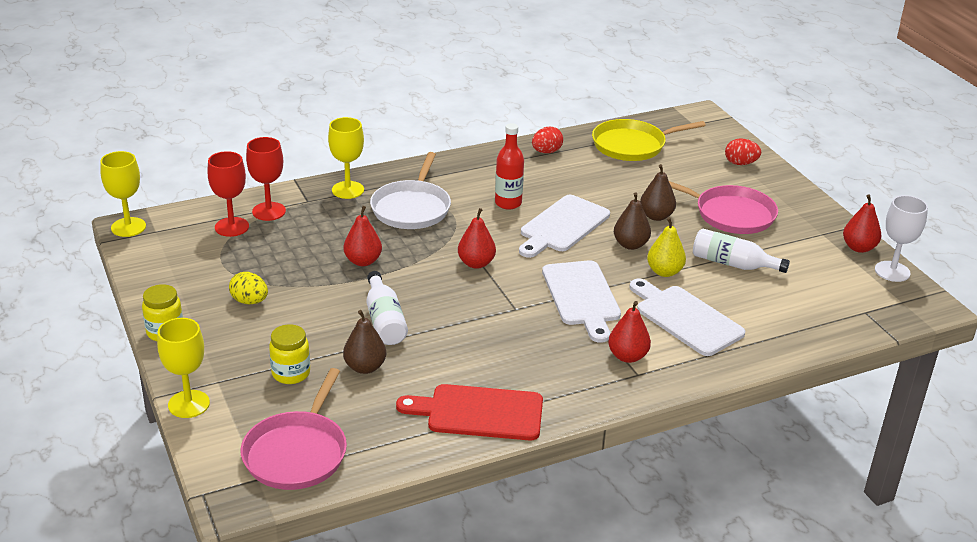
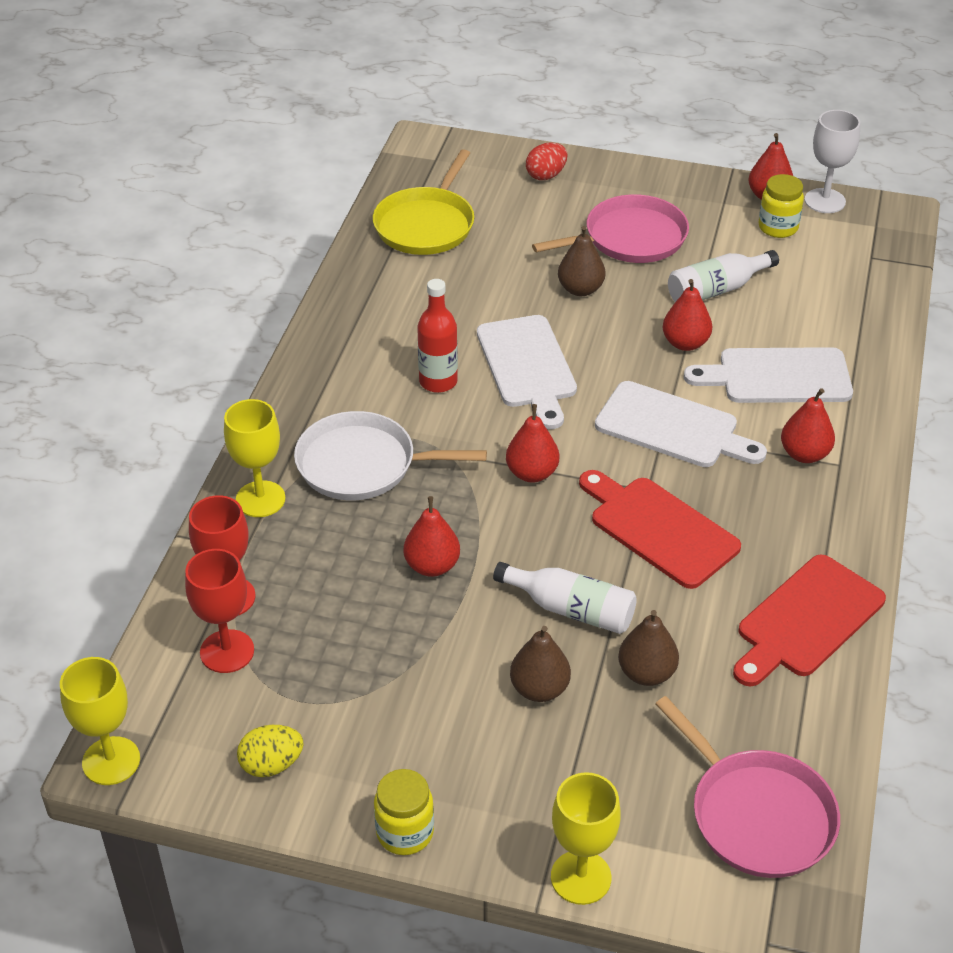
camera: 50 degrees left, 10 degrees up
yellow egg [229,272,268,304] -> yellow egg moved to [237,725,304,777]
yellow jar [269,324,310,384] -> yellow jar moved to [758,174,804,238]
white pan [370,152,451,229] -> white pan turned 135 degrees clockwise [294,411,487,500]
red egg [532,127,563,153] -> none
brown pear [614,192,651,250] -> brown pear moved to [510,626,571,702]
yellow pear [647,217,686,277] -> red pear [663,279,712,351]
none -> red cutting board [579,470,741,589]

